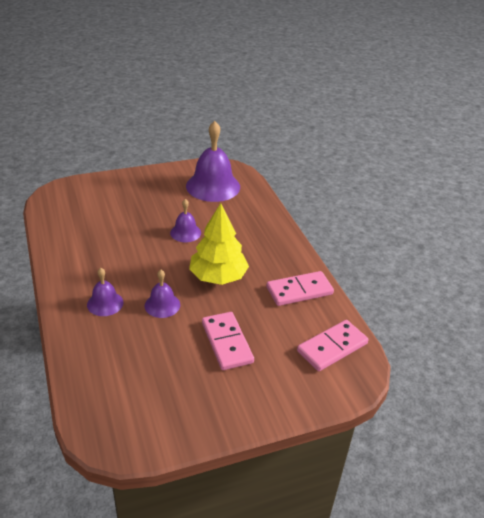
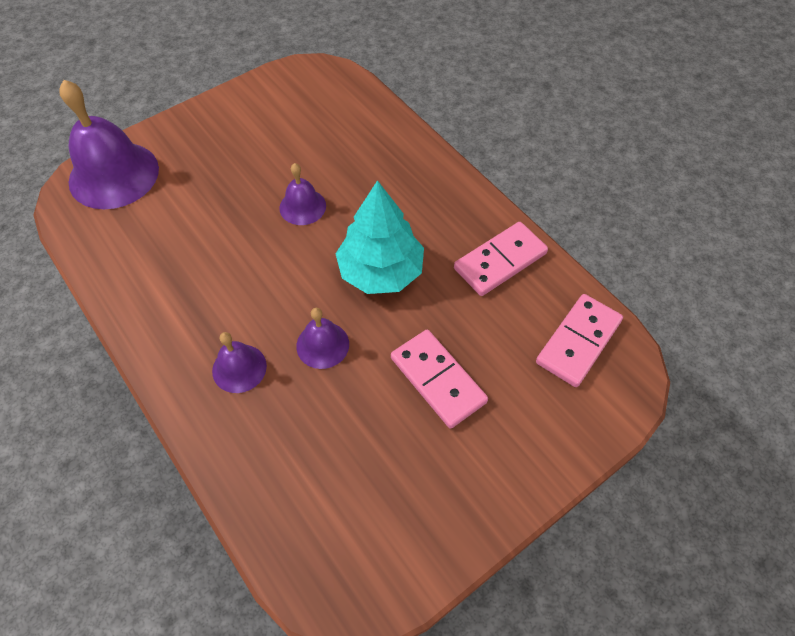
camera: 15 degrees left, 20 degrees up
purple bell [186,121,240,202] -> purple bell moved to [59,80,159,209]
yellow tree [189,203,249,285] -> turquoise tree [336,180,424,294]

